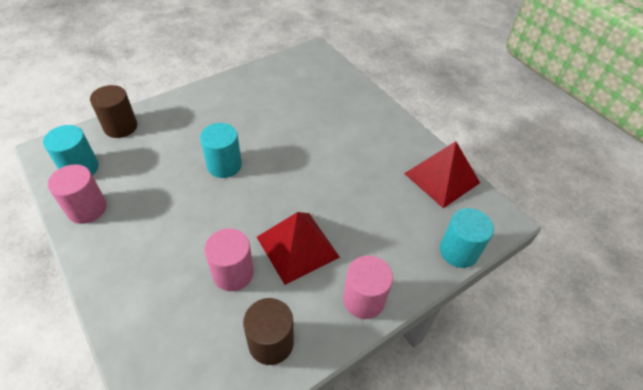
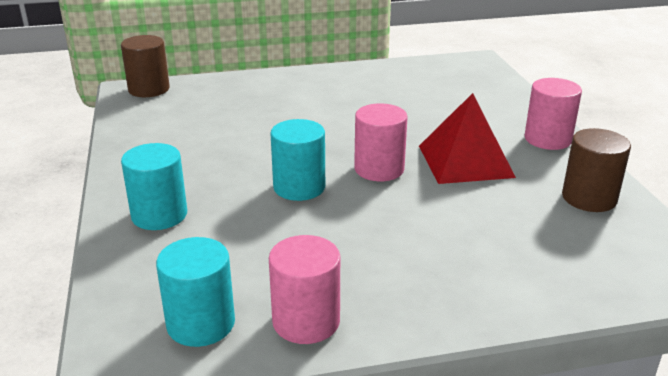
camera: 65 degrees left, 20 degrees down
brown cylinder [90,85,137,138] -> brown cylinder moved to [121,35,170,97]
pink cylinder [204,228,254,291] -> pink cylinder moved to [354,103,408,181]
red pyramid [404,141,480,208] -> none
turquoise cylinder [440,208,494,268] -> turquoise cylinder moved to [121,143,187,230]

